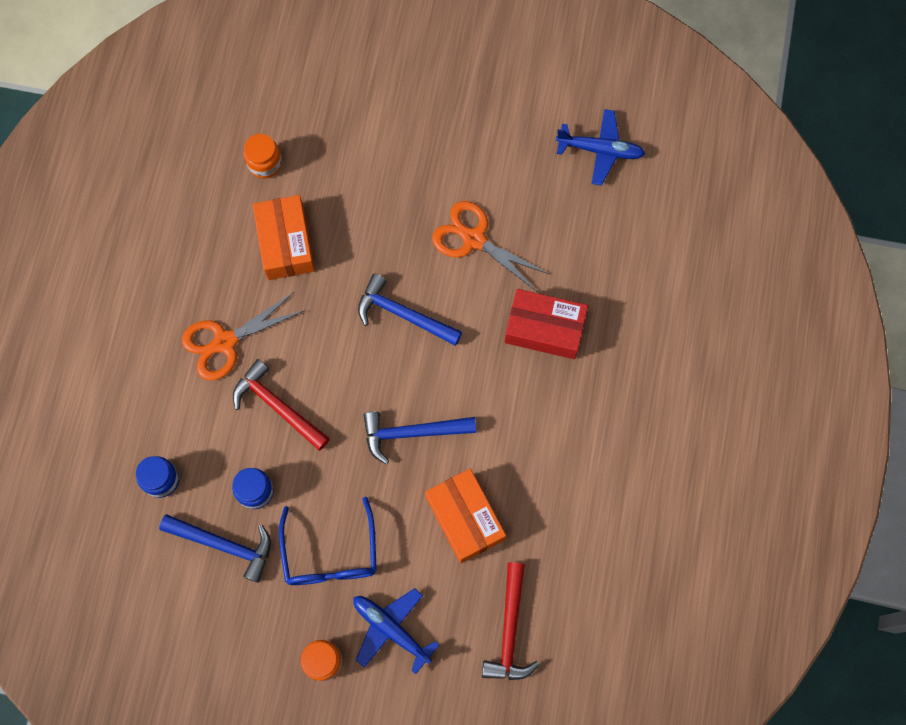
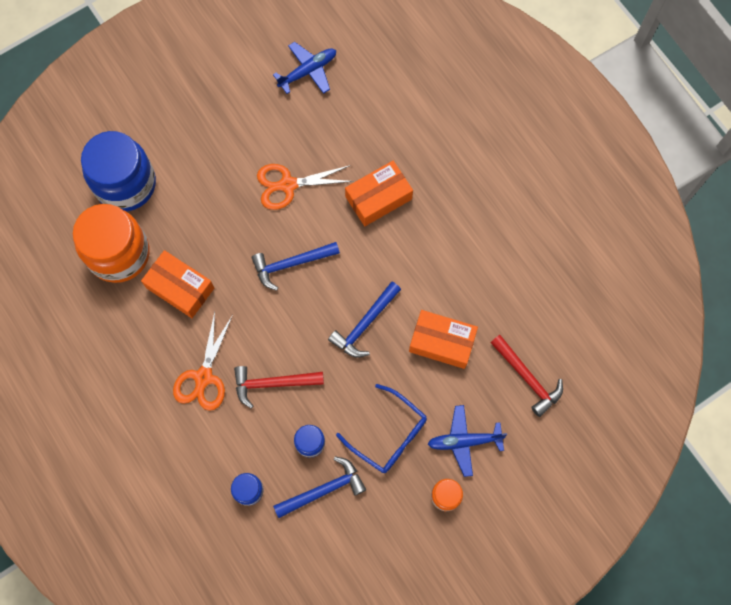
camera: 45 degrees left, 0 degrees up
orange jar [244,134,282,179] -> orange jar [73,204,150,283], size x2.25
red box [505,289,588,359] -> orange box [345,161,413,226]
none -> blue jar [81,131,156,212]

